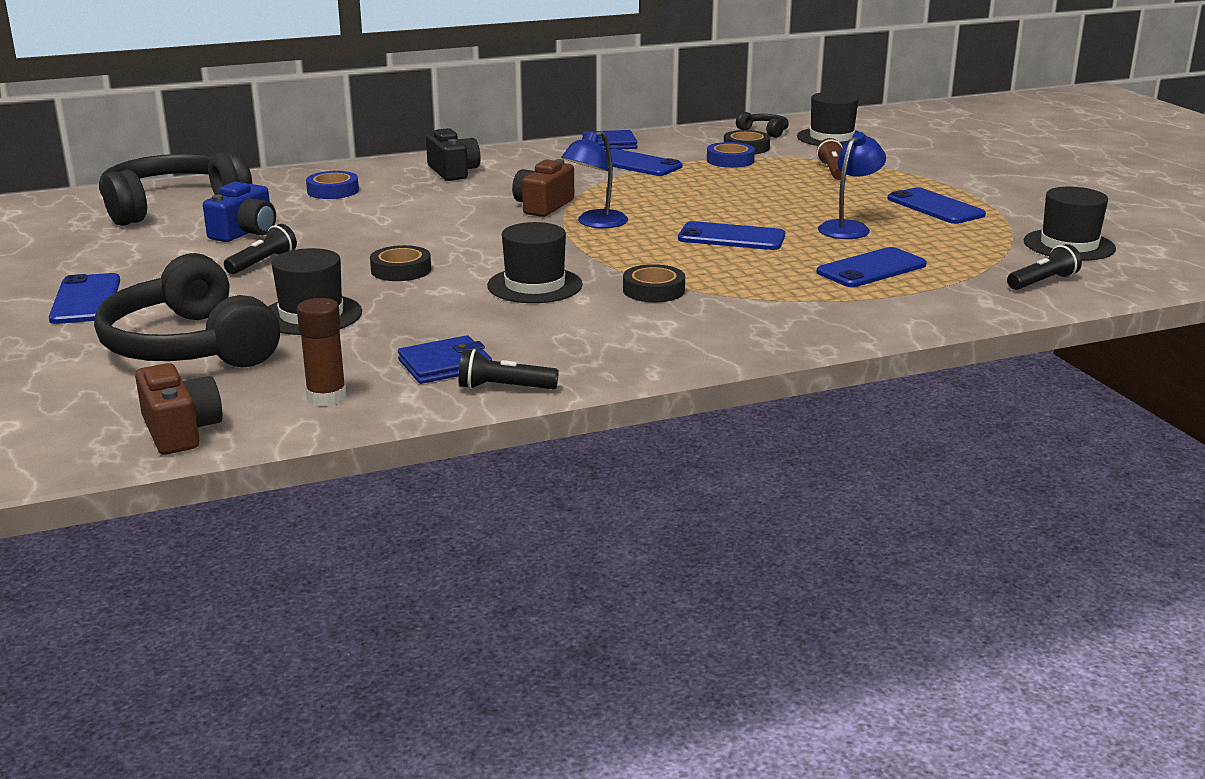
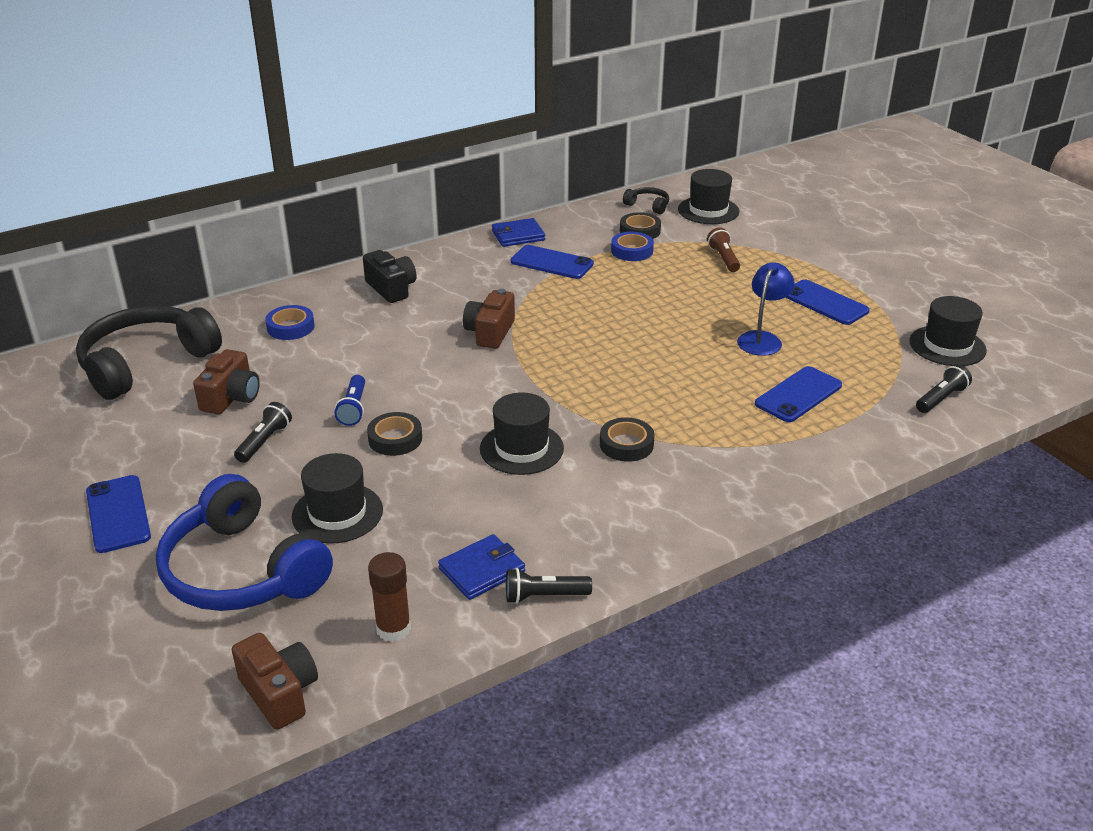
camera: 10 degrees left, 10 degrees up
black headphones [94,253,280,367] -> blue headphones [156,474,333,611]
blue camera [203,181,276,242] -> brown camera [193,349,260,414]
blue lamp [561,131,628,228] -> none
blue phone [678,221,785,250] -> none
none -> blue flashlight [334,375,365,426]

